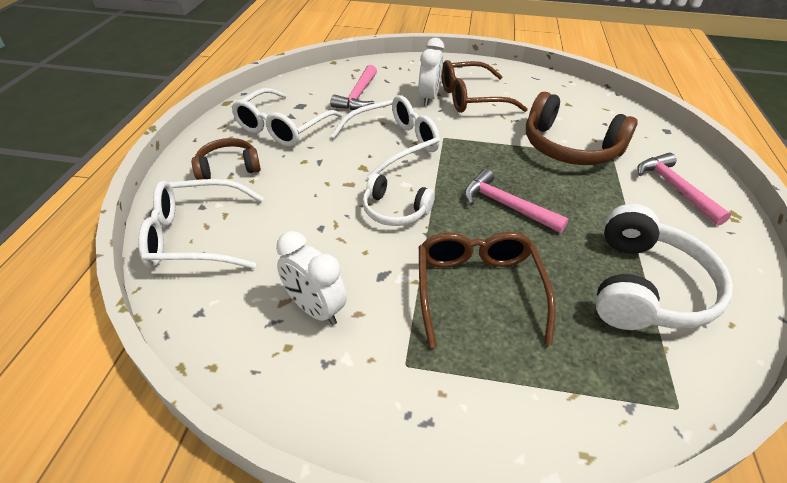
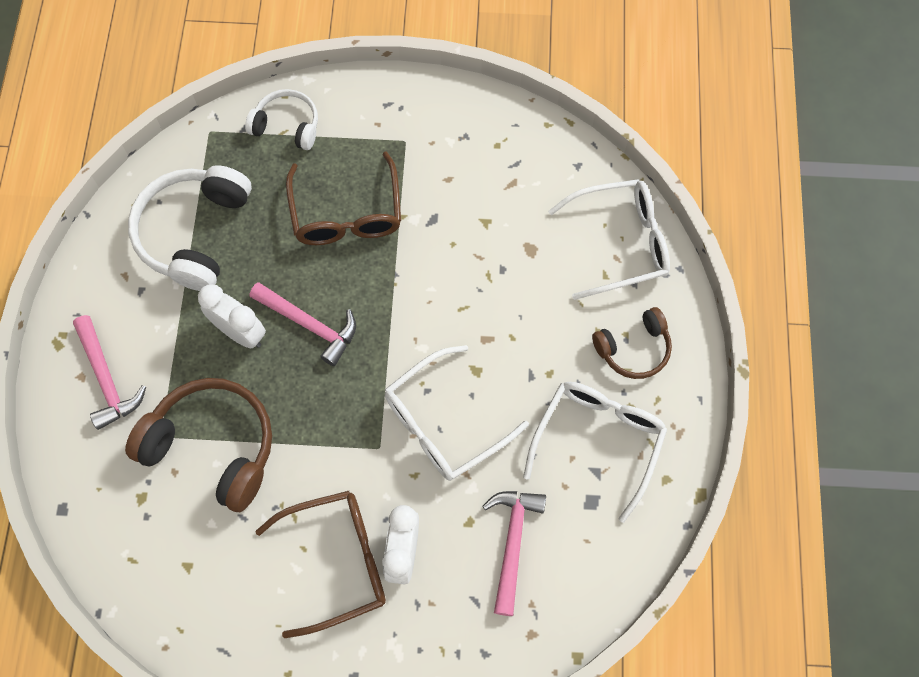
camera: 175 degrees right, 25 degrees up
white clock [276,231,347,325] -> white clock moved to [198,284,266,349]
white headphones [362,173,435,226] -> white headphones moved to [245,89,318,150]

